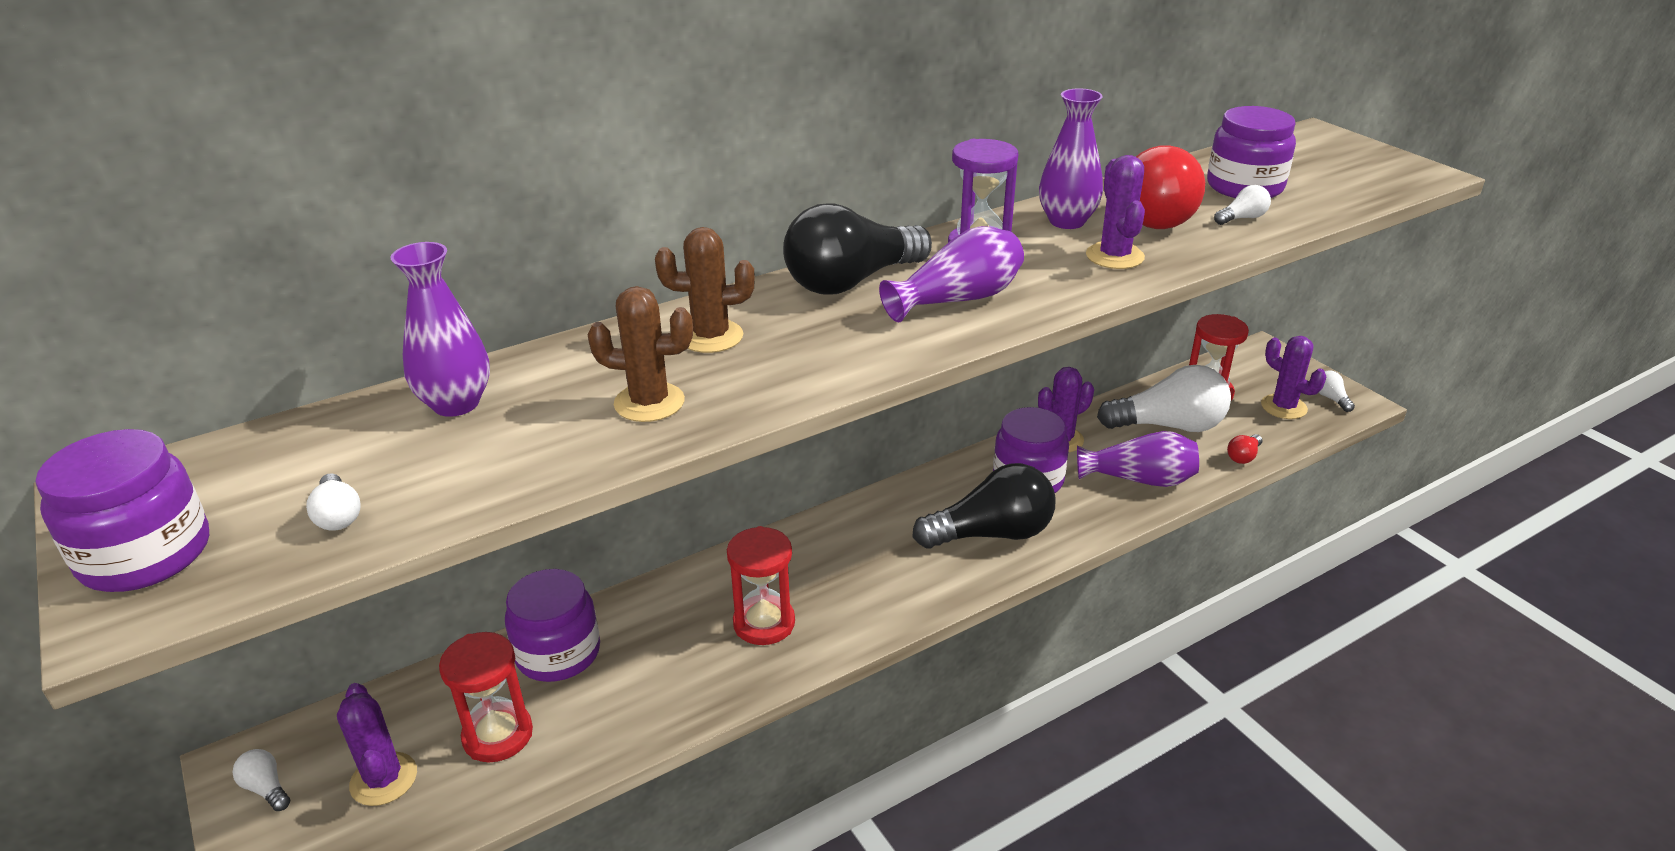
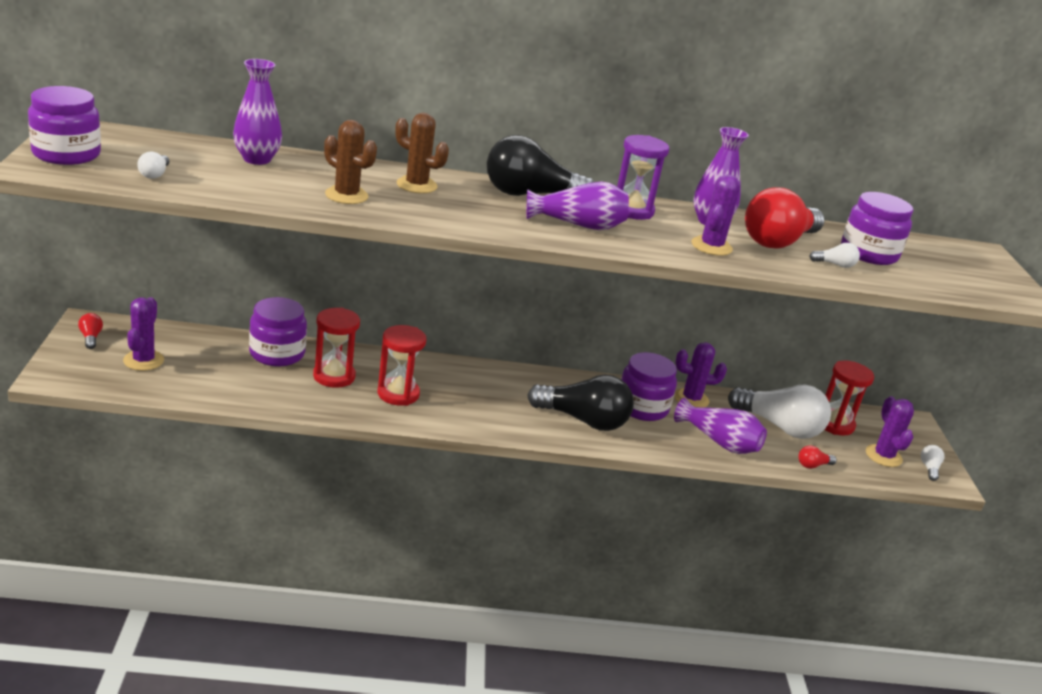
camera: 25 degrees right, 5 degrees down
white light bulb [232,749,290,811] -> red light bulb [78,313,103,349]
red hourglass [439,632,533,762] -> red hourglass moved to [313,308,360,388]

